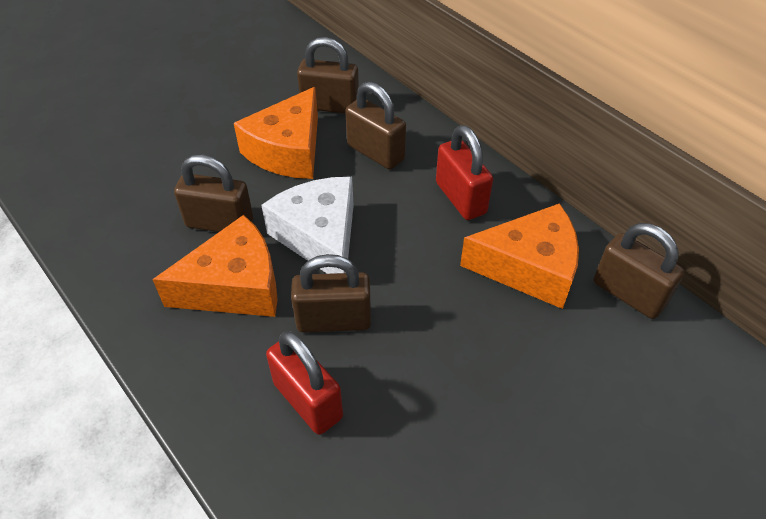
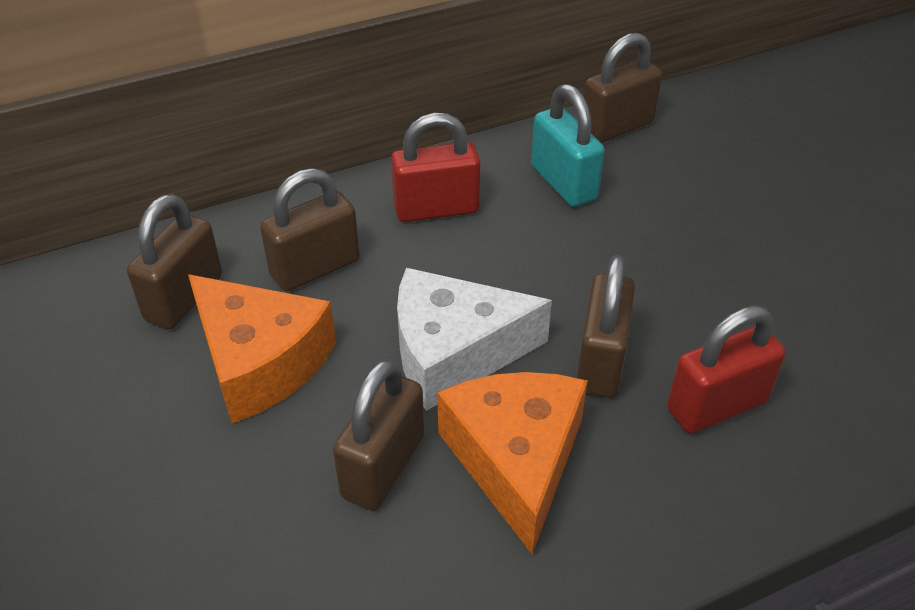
camera: 75 degrees left, 5 degrees down
orange cheese [460,203,579,309] -> turquoise padlock [531,84,605,207]

